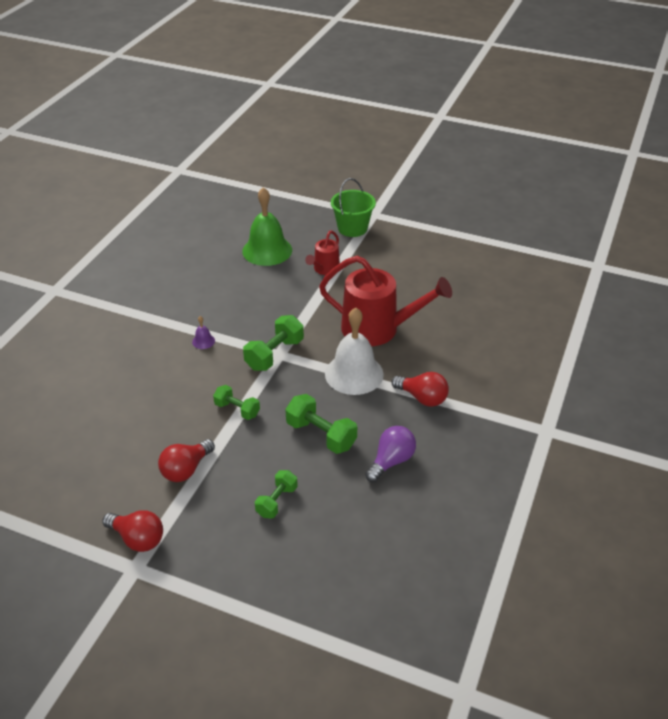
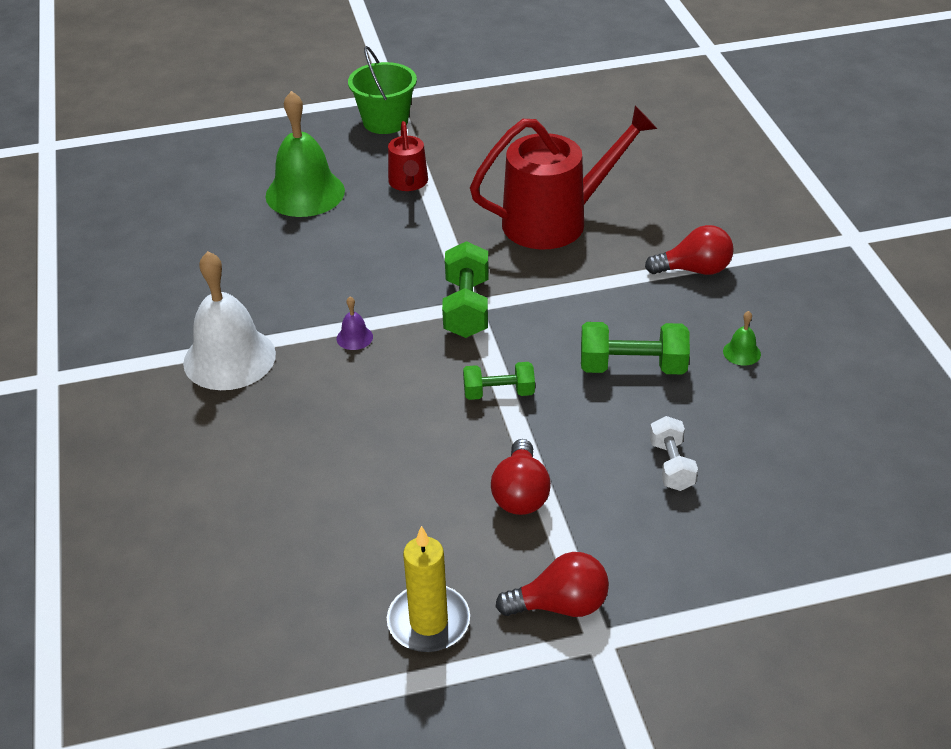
camera: 35 degrees left, 0 degrees up
green dumbbell [255,470,298,518] -> white dumbbell [649,416,698,491]
white bell [325,307,384,395] -> white bell moved to [183,251,276,390]
purple light bulb [365,426,416,482] -> green bell [723,311,761,366]
none -> yellow candle [387,526,470,652]

